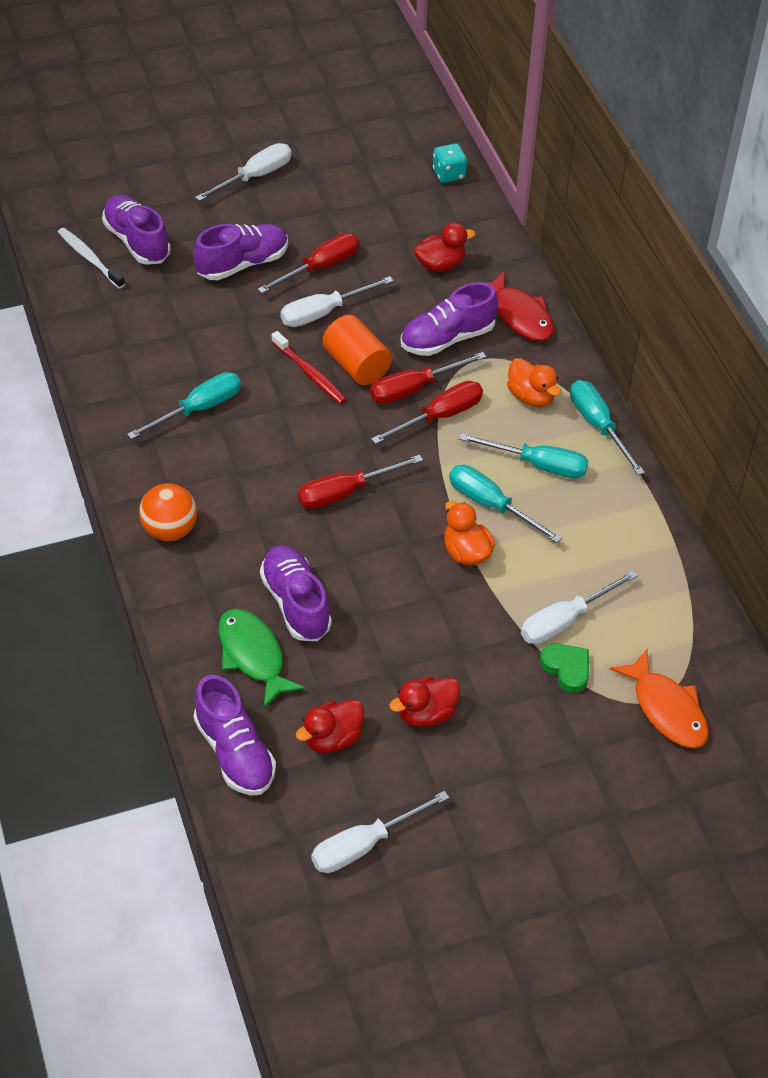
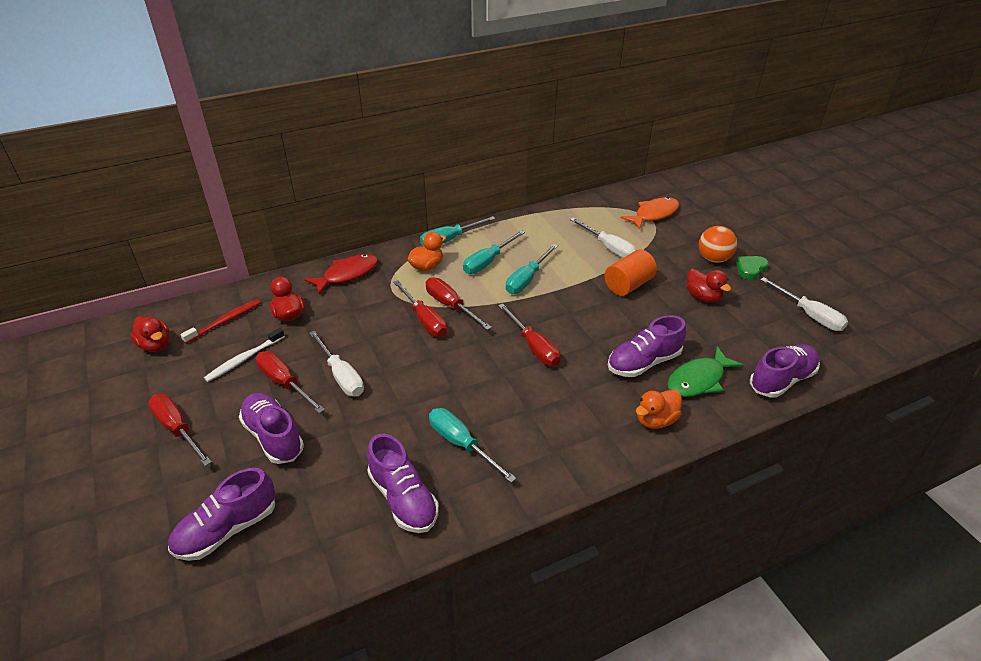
camera: 95 degrees left, 10 degrees down
white toothbrush [58,228,125,289] -> white toothbrush moved to [204,328,285,382]
orange ball [139,483,197,541] -> orange ball moved to [699,226,737,263]
white screwdriver [195,143,292,201] -> none
red toothbrush [271,331,347,404] -> red toothbrush moved to [180,299,261,343]
red duck [296,700,364,753] -> red duck moved to [130,316,170,352]
orange cylinder [322,315,392,385] -> orange cylinder moved to [604,250,657,296]
purple shoe [401,282,498,356] -> purple shoe moved to [367,434,439,533]
turquoise dice [433,143,467,183] -> none
orange duck [444,501,495,566] -> orange duck moved to [636,389,682,429]
turquoise screwdriver [459,433,588,478] -> turquoise screwdriver turned 150 degrees counterclockwise [463,230,525,274]
green heart [540,643,589,693] -> green heart moved to [736,256,769,280]
none -> red screwdriver [148,394,212,466]

